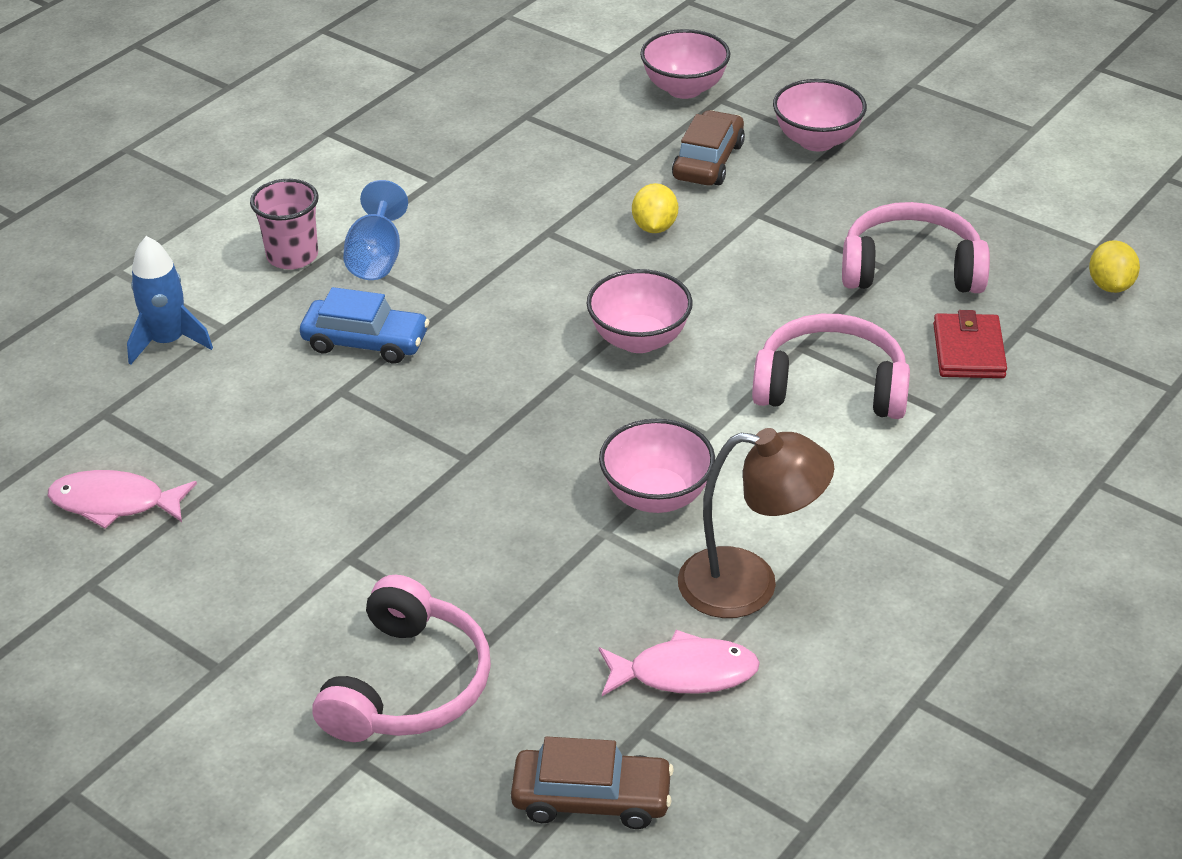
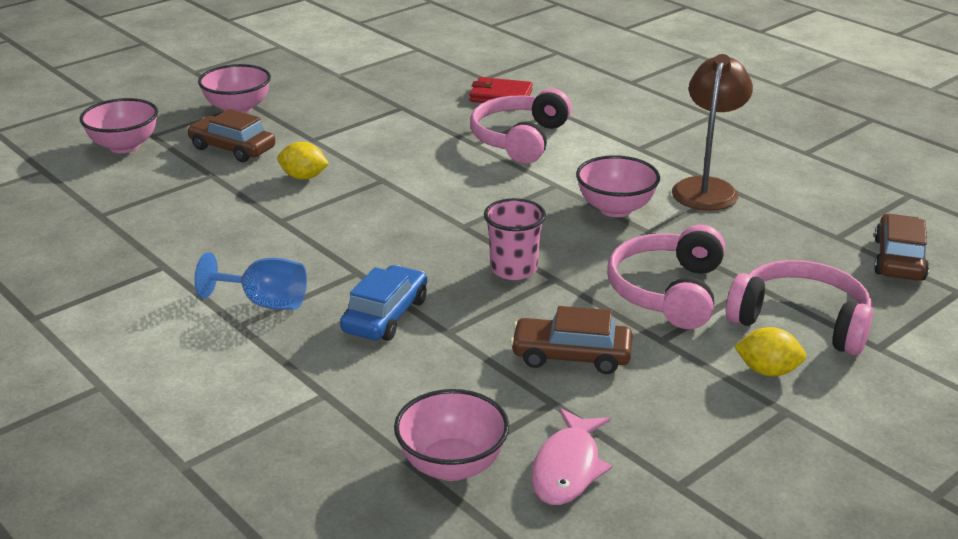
camera: 80 degrees left, 10 degrees down
blue rocket [127,236,213,365] -> none
pink cup [250,179,319,270] -> pink cup moved to [484,198,546,280]
pink bowl [587,269,693,353] -> pink bowl moved to [394,389,509,481]
pink fish [599,630,760,696] -> none
pink headphones [842,202,990,293] -> pink headphones moved to [607,225,725,329]
yellow lemon [1089,240,1140,293] -> yellow lemon moved to [734,327,806,376]
none -> brown car [510,306,633,374]

